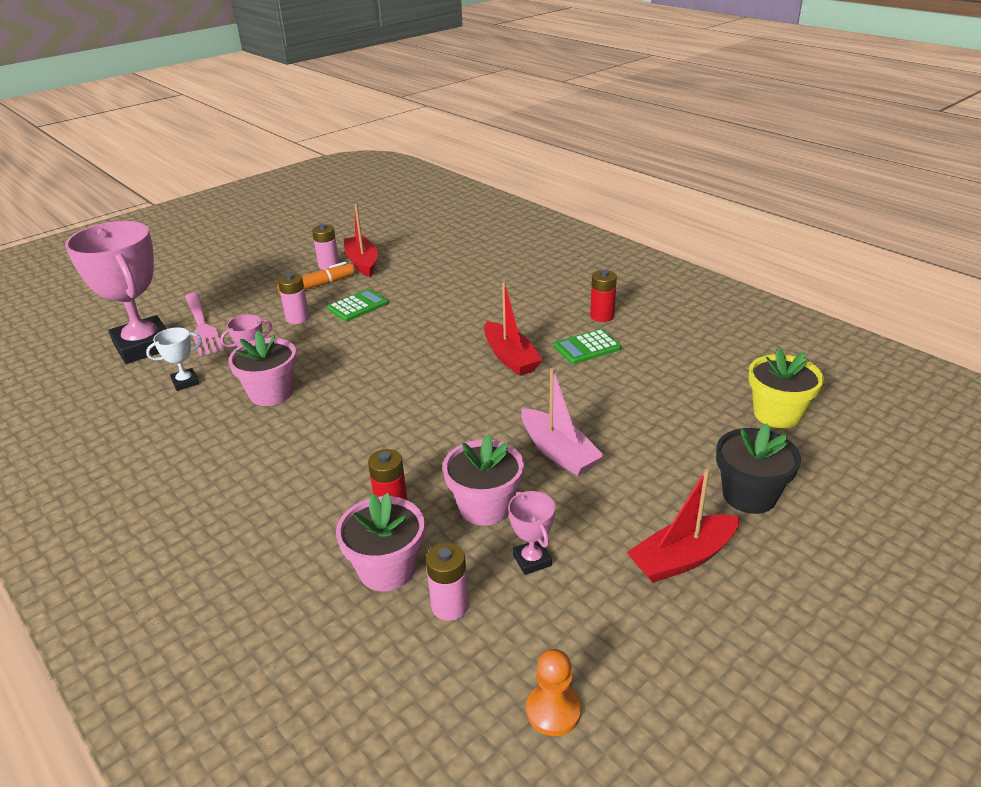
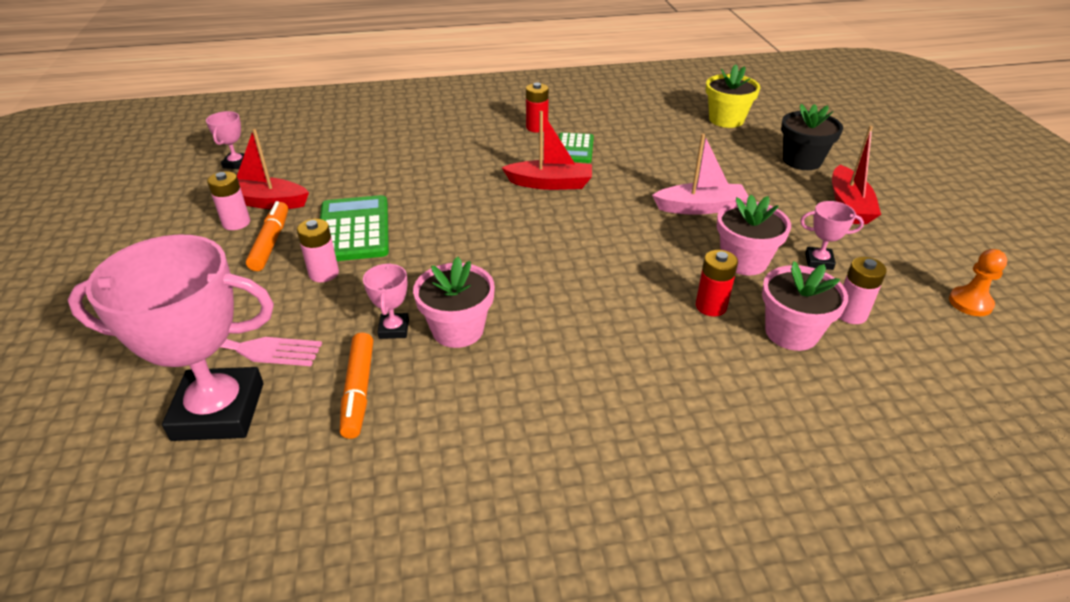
camera: 60 degrees left, 5 degrees up
white trophy [146,327,202,391] -> orange marker [340,332,373,439]
green calculator [327,289,389,321] -> green calculator [320,195,389,261], size x1.60
none -> pink trophy [206,111,245,169]

